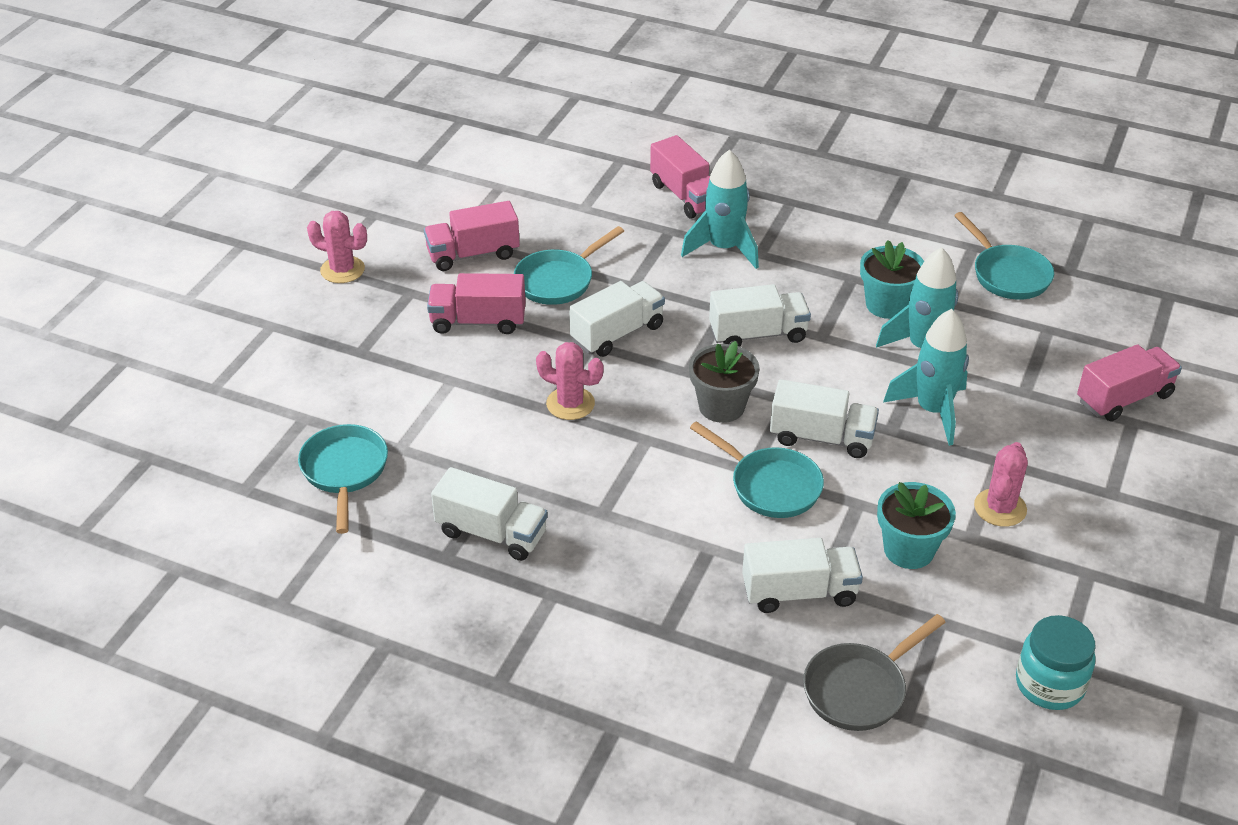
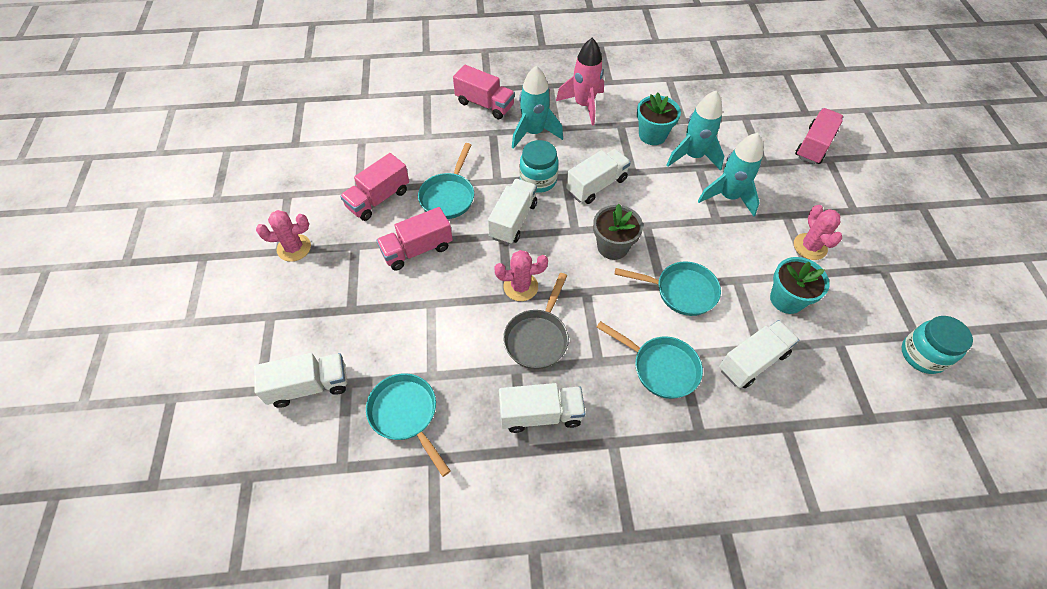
camera: 30 degrees left, 15 degrees up
white truck [770,379,879,458] -> white truck moved to [254,353,347,408]
grey pan [803,614,946,731] -> grey pan moved to [503,273,569,369]
turquoise pan [954,212,1054,300] -> turquoise pan moved to [597,321,703,399]
none -> turquoise jar [520,140,559,193]
none -> pink rocket [556,38,604,126]

